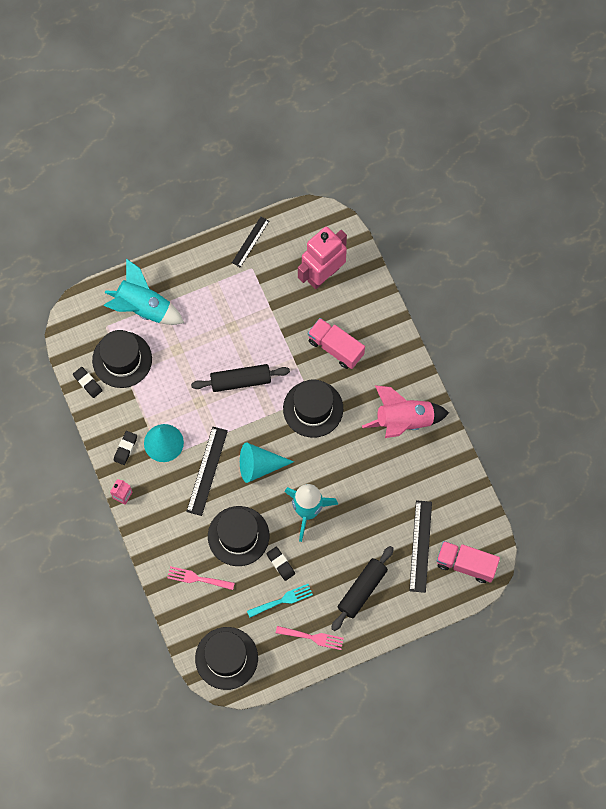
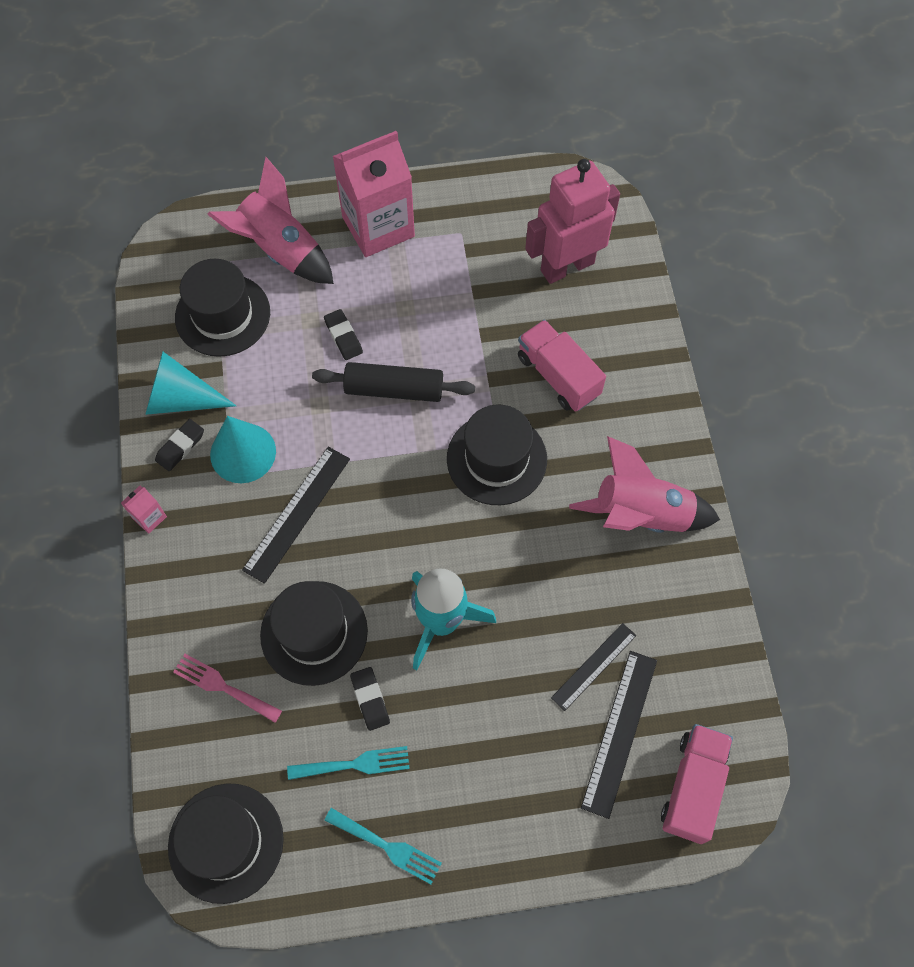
camera: 15 degrees right, 5 degrees down
black eraser [73,367,103,398] -> black eraser moved to [324,309,363,360]
turquoise rocket [104,258,184,325] -> pink rocket [207,157,334,284]
black ruler [232,217,269,267] -> black ruler moved to [551,623,636,711]
turquoise cone [240,442,294,483] -> turquoise cone moved to [145,352,236,415]
pink fork [276,626,344,650] -> turquoise fork [324,808,442,884]
black rolling pin [331,546,394,631] -> none
pink truck [437,541,500,583] -> pink truck turned 75 degrees clockwise [661,724,733,844]
none -> pink carton [332,131,415,257]

